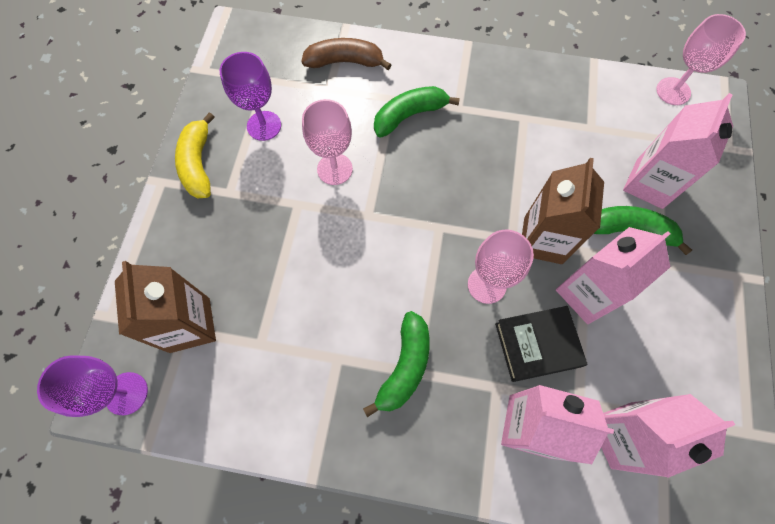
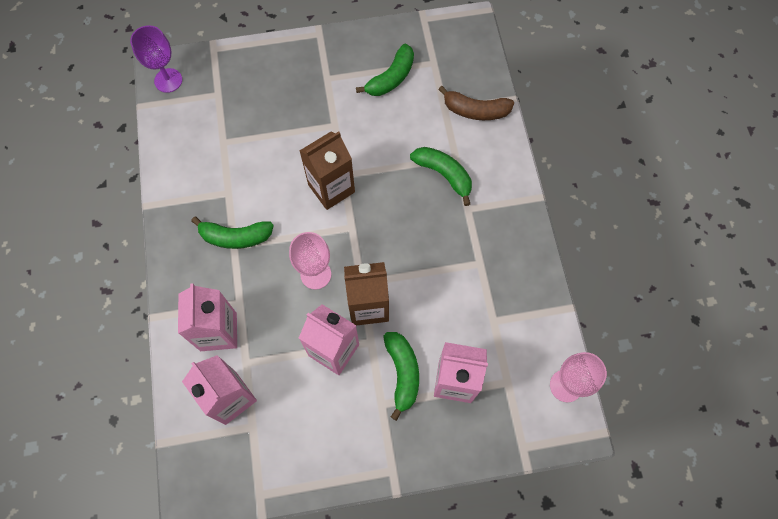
camera: 70 degrees right, 0 degrees up
brown carton [115,261,216,353] -> brown carton moved to [300,131,355,210]
yellow banana [175,112,214,198] -> none
purple goblet [220,52,281,141] -> green banana [356,44,414,96]
brown banana [301,38,391,70] -> brown banana turned 120 degrees clockwise [438,86,514,120]
pink goblet [302,99,353,185] -> none
black book [495,306,588,382] -> none

